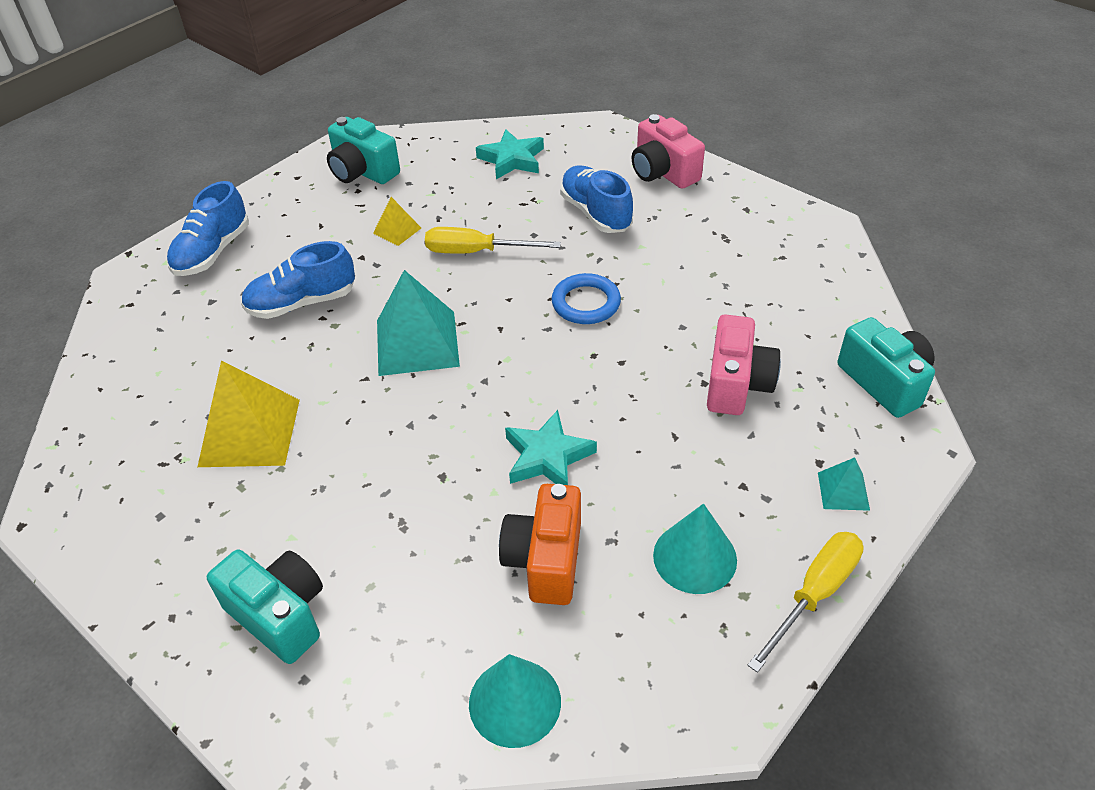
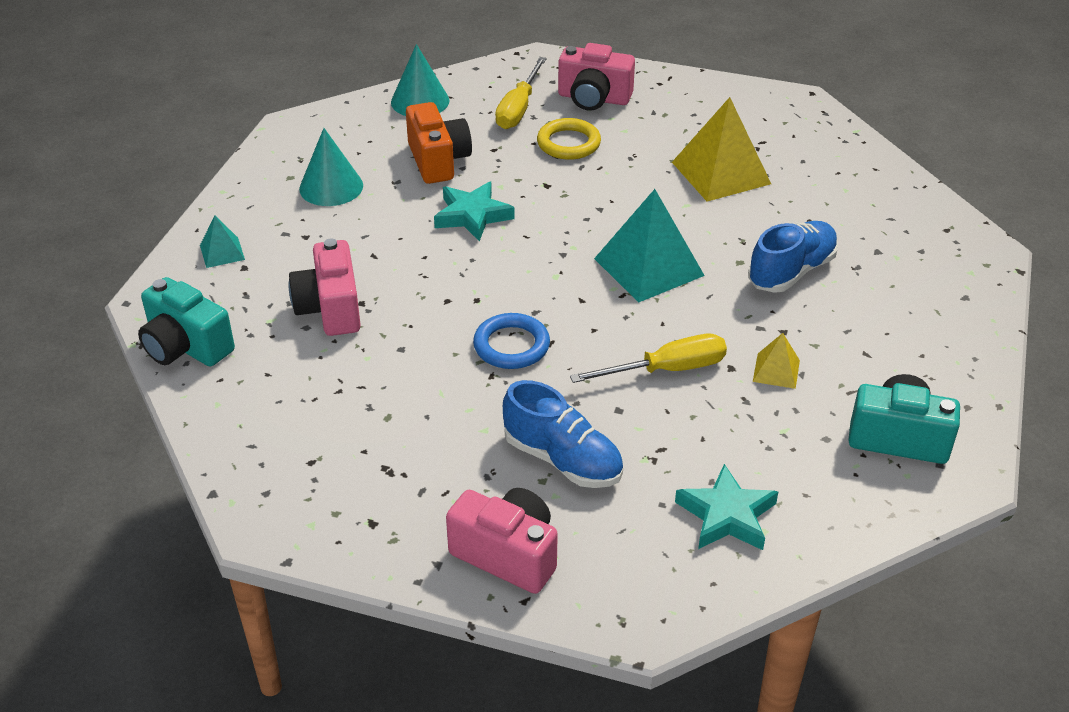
camera: 155 degrees right, 5 degrees down
blue shoe [167,181,249,276] -> none
turquoise camera [207,550,323,664] -> pink camera [558,43,635,111]
yellow screwdriver [747,532,863,673] -> yellow screwdriver moved to [495,57,547,129]
none -> yellow ring [537,118,601,160]

